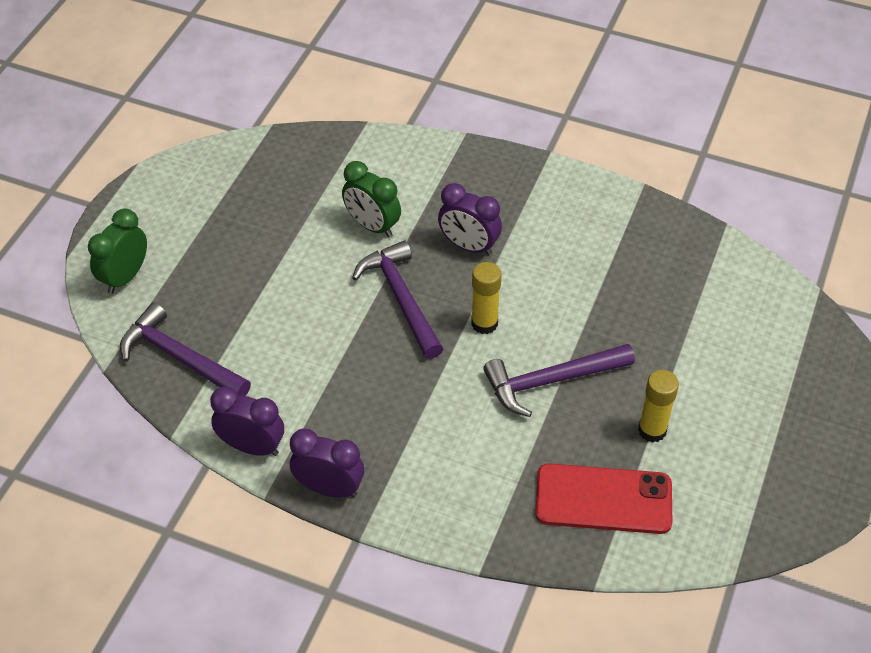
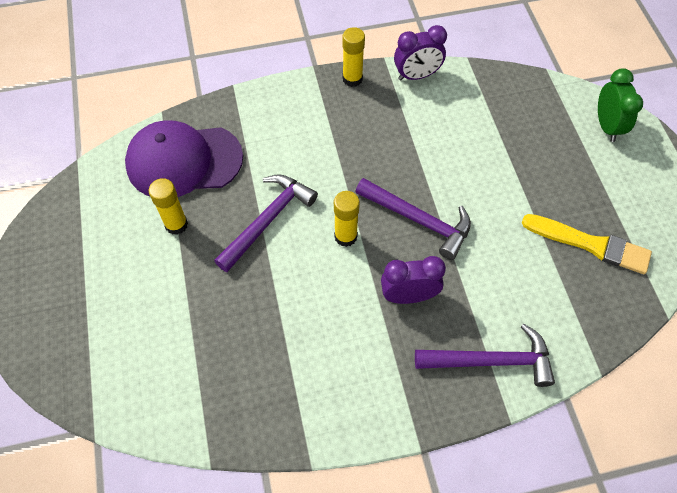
camera: 145 degrees right, 10 degrees up
purple hammer [120,303,251,396] -> purple hammer moved to [415,324,555,387]
purple clock [290,429,364,498] -> yellow glue stick [342,27,365,87]
green clock [342,161,401,238] -> none
red phone [535,463,672,534] -> purple cap [125,120,243,197]
none -> yellow brush [522,214,652,274]

